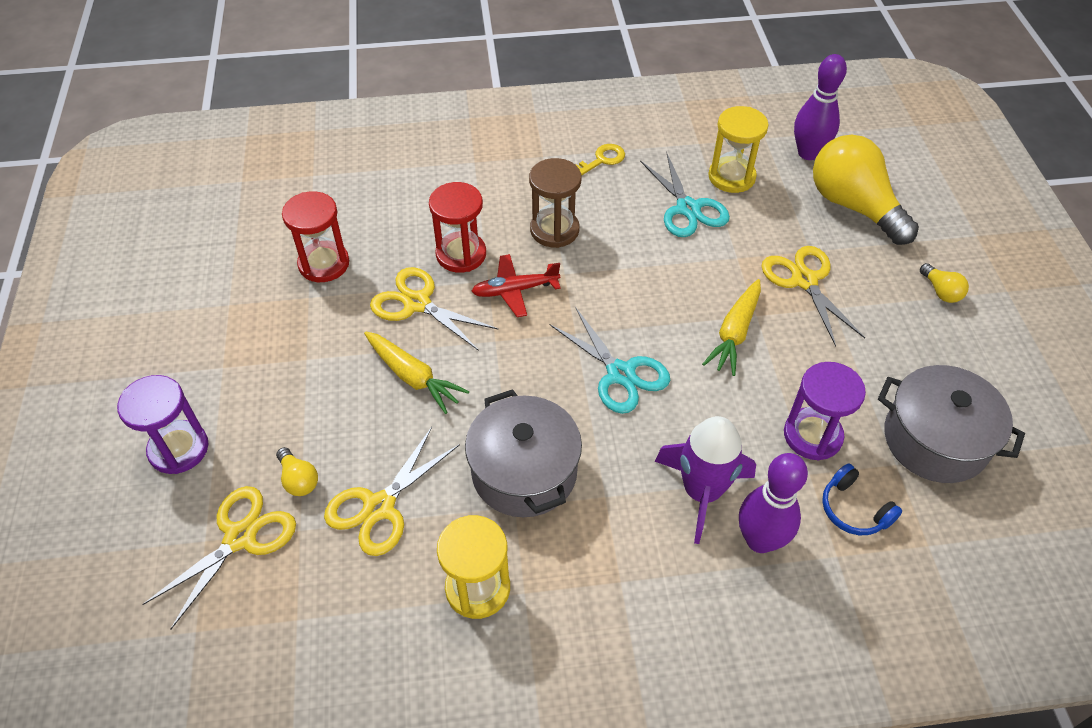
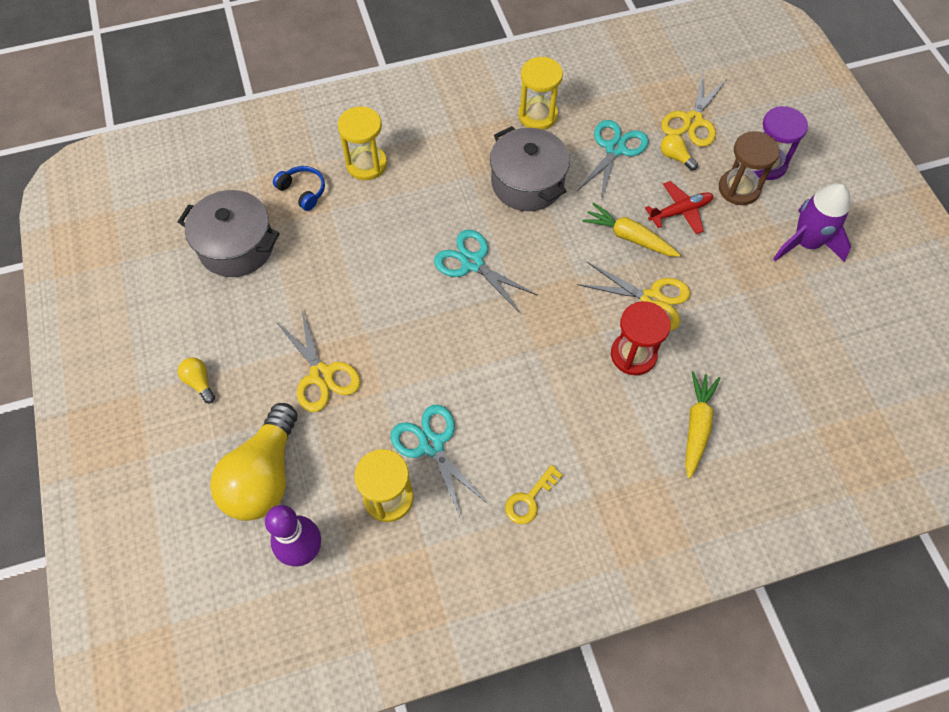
camera: 170 degrees right, 10 degrees up
red hourglass [282,191,349,282] -> none
yellow scissors [324,427,460,556] -> turquoise scissors [577,120,649,200]
red plane [471,254,561,317] -> red plane moved to [645,181,713,234]
brown hourglass [529,158,581,248] -> brown hourglass moved to [719,131,780,205]
purple rocket [655,416,756,544] -> purple rocket moved to [773,183,851,262]
yellow carrot [702,279,761,376] -> yellow carrot moved to [685,371,721,479]
purple bowling pin [739,453,808,553] -> yellow hourglass [338,106,387,180]
purple hourglass [784,362,866,460] -> none
yellow light bulb [813,135,919,245] -> yellow light bulb turned 60 degrees clockwise [210,403,297,521]

